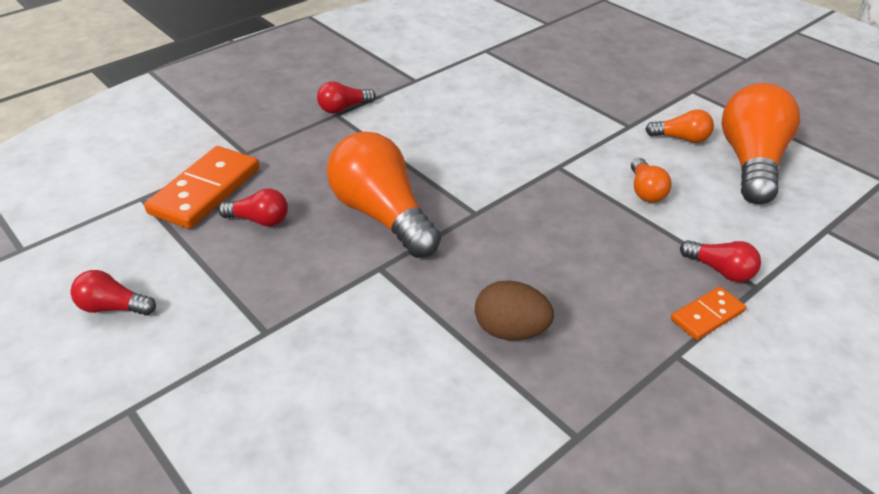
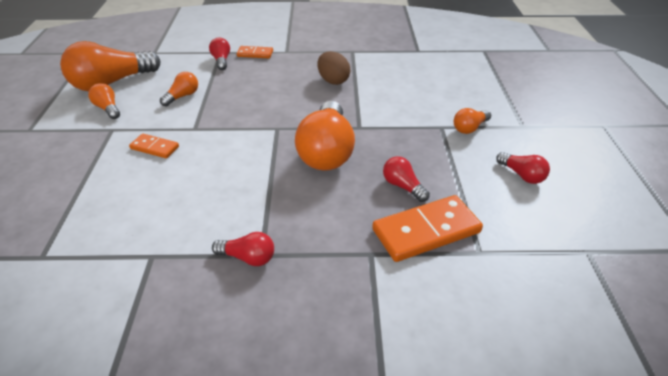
camera: 140 degrees left, 0 degrees up
none -> orange domino [129,134,179,158]
none -> orange light bulb [454,108,491,134]

